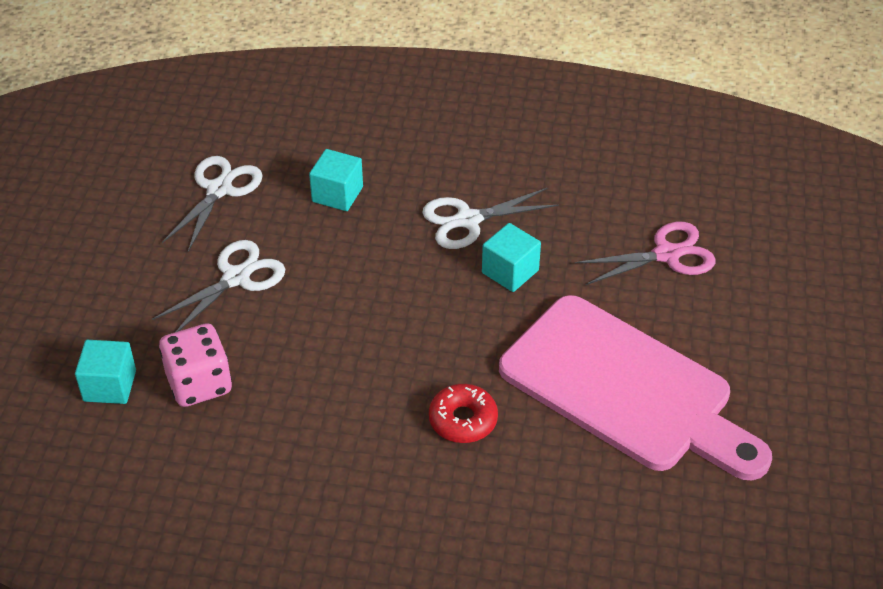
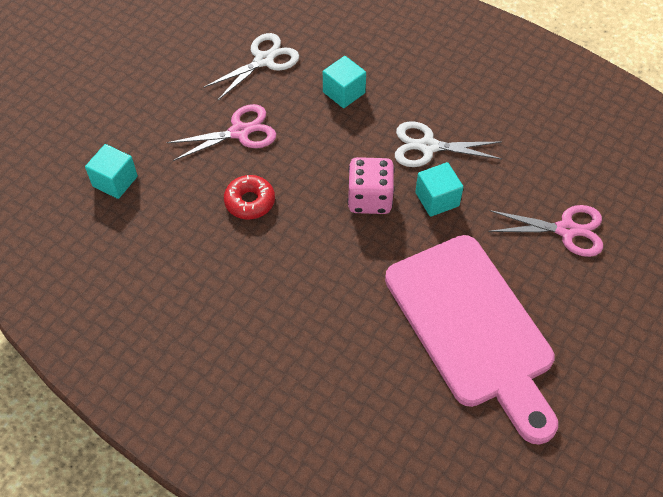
camera: 25 degrees right, 10 degrees up
white scissors [152,240,285,332] -> pink scissors [167,104,276,161]
pink dice [159,323,232,407] -> pink dice moved to [347,157,395,214]
red donut [429,384,498,443] -> red donut moved to [224,175,275,220]

